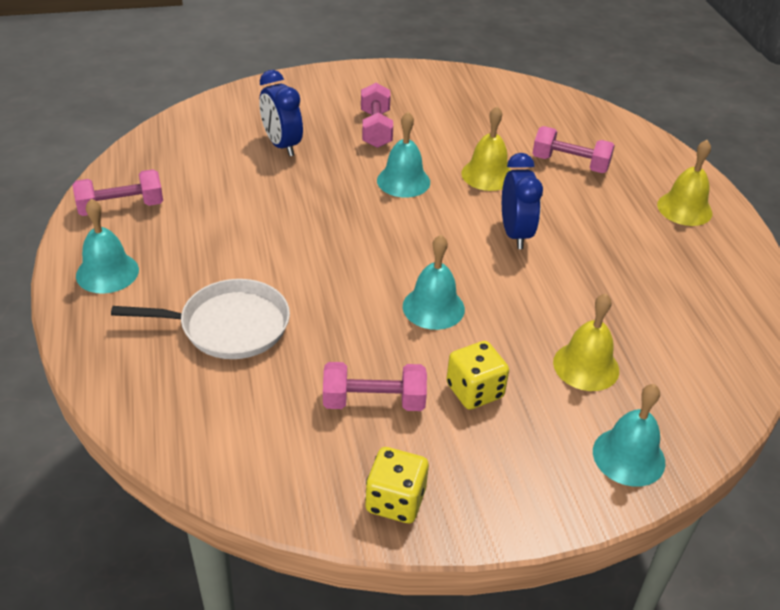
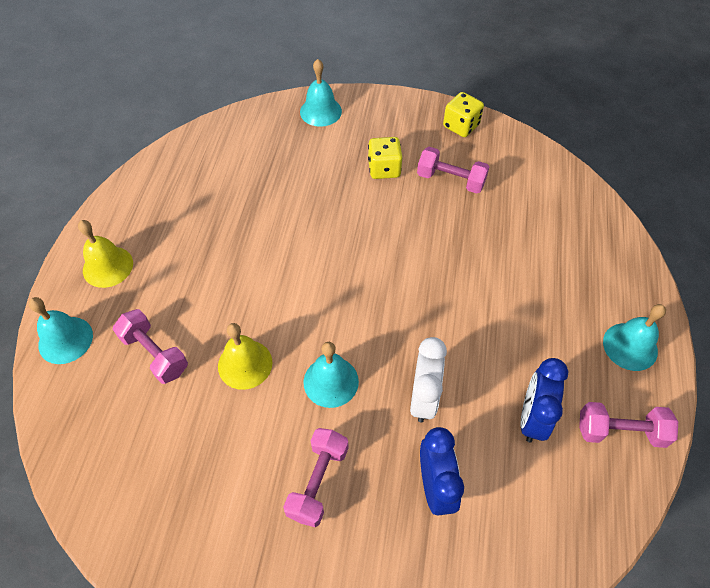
camera: 155 degrees left, 15 degrees up
white pan [111,279,290,359] -> none
turquoise bell [403,235,465,330] -> turquoise bell moved to [29,297,93,364]
blue clock [502,153,543,249] -> blue clock moved to [521,358,569,443]
yellow bell [553,294,619,391] -> none
none -> white clock [410,337,447,422]

